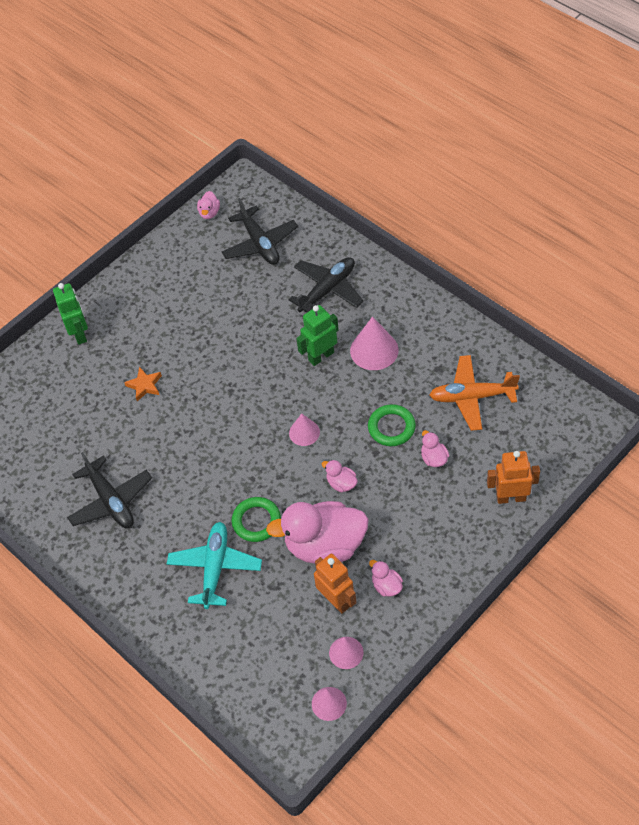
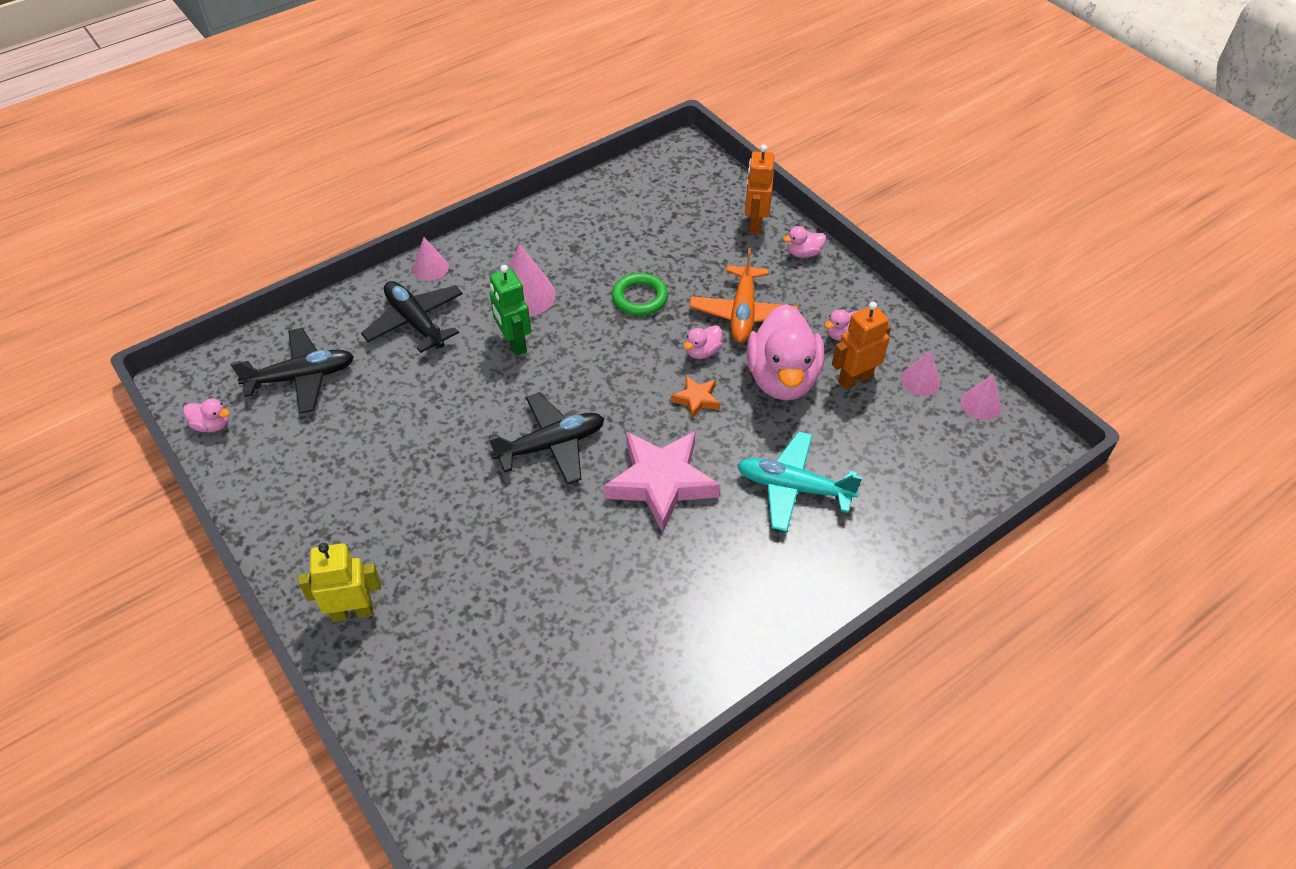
camera: 85 degrees left, 5 degrees down
green robot [53,283,88,345] -> yellow robot [298,543,381,622]
black plane [67,452,152,529] -> black plane moved to [488,393,604,485]
orange star [124,367,162,401] -> orange star moved to [671,376,720,419]
green ring [232,497,281,542] -> none
pink cone [289,413,320,446] -> pink cone moved to [413,237,449,281]
pink duck [421,430,449,467] -> pink duck moved to [783,226,826,258]
orange plane [430,355,520,431] -> orange plane moved to [689,248,798,343]
none -> pink star [604,431,720,533]

